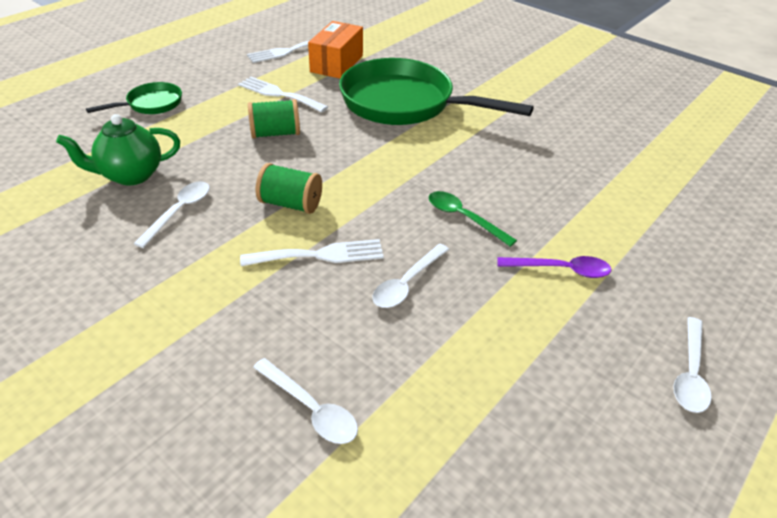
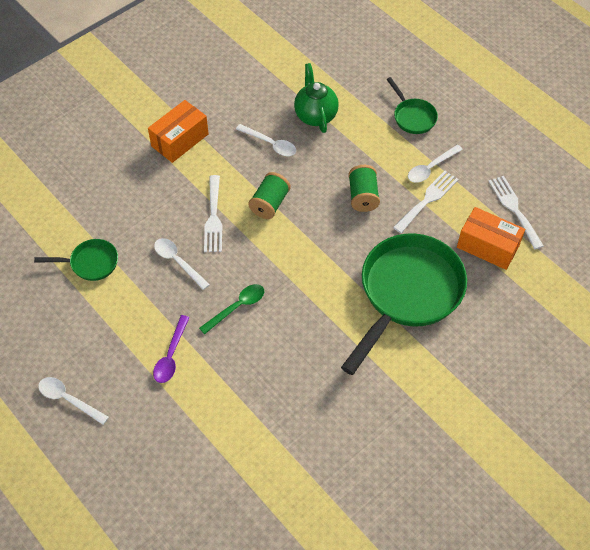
camera: 100 degrees right, 15 degrees up
white spoon [253,358,358,444] -> white spoon moved to [408,145,463,183]
none -> green pan [34,239,118,281]
none -> orange box [148,100,209,163]

